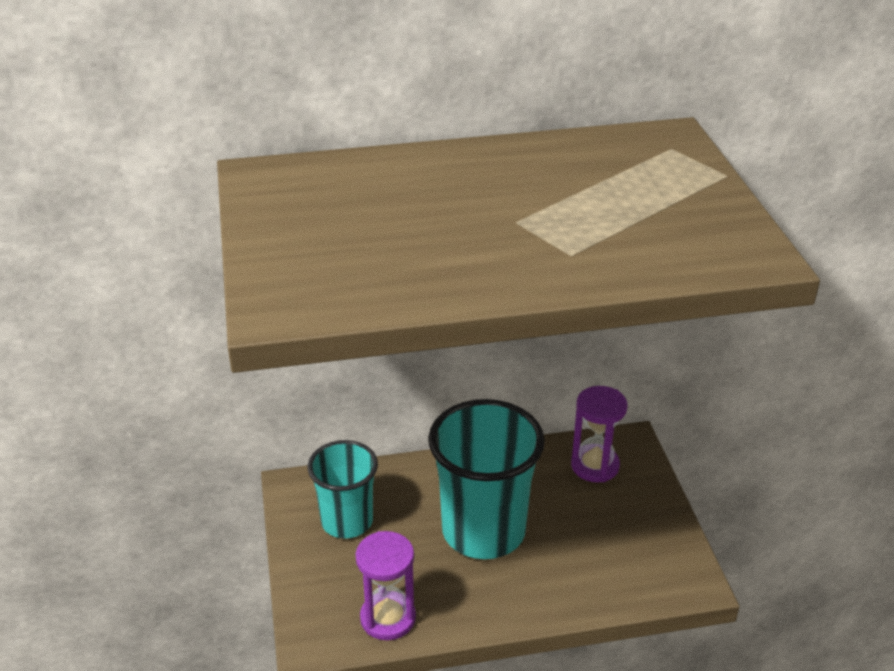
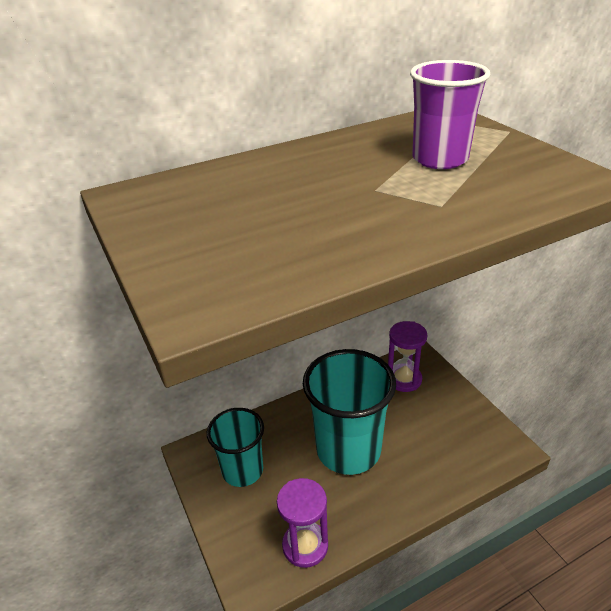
camera: 15 degrees left, 0 degrees up
none -> purple cup [410,60,490,169]

